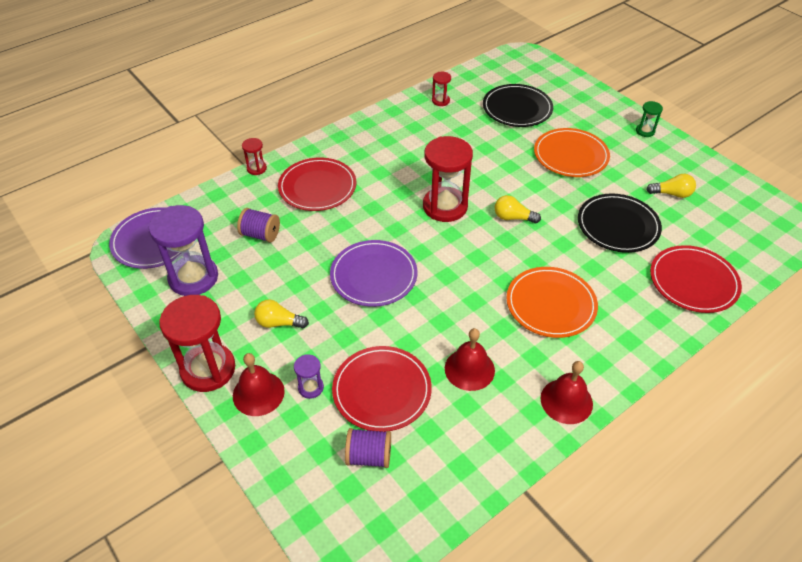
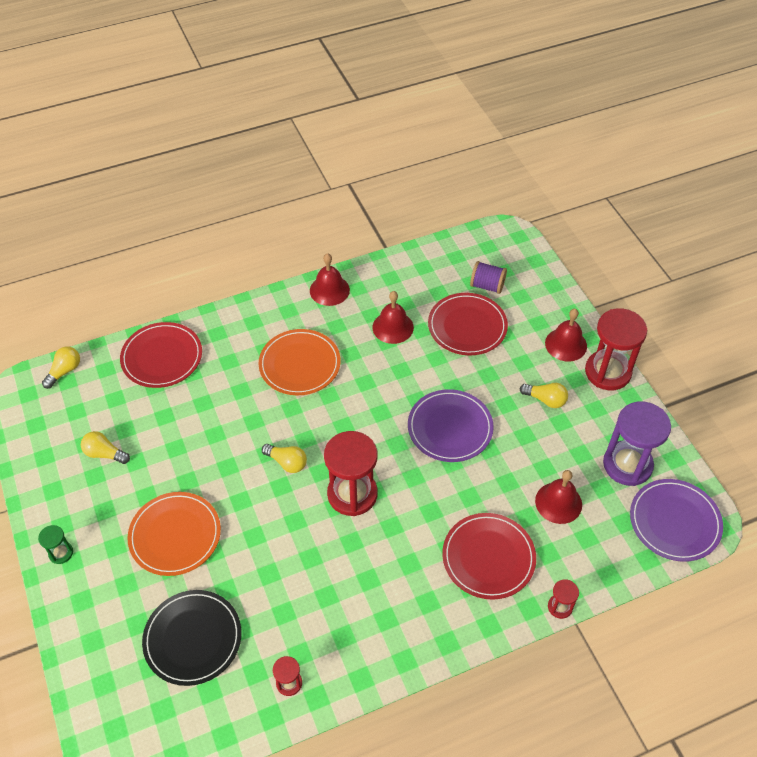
camera: 165 degrees left, 5 degrees up
purple spool [237,208,280,243] -> red bell [535,470,582,524]
purple hourglass [294,354,324,399] -> none
black plate [578,193,662,253] -> none
none -> yellow light bulb [42,346,80,389]

